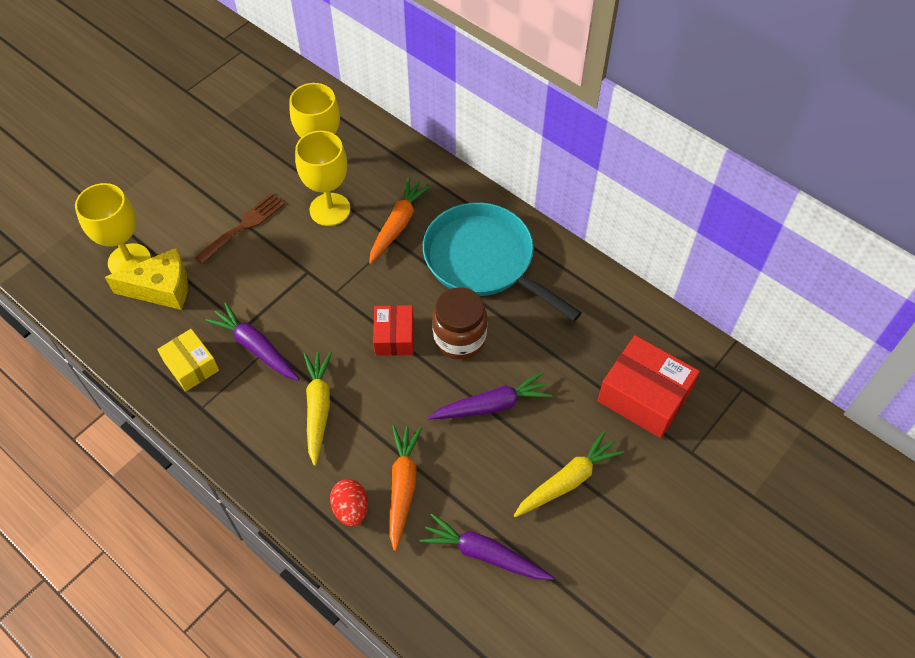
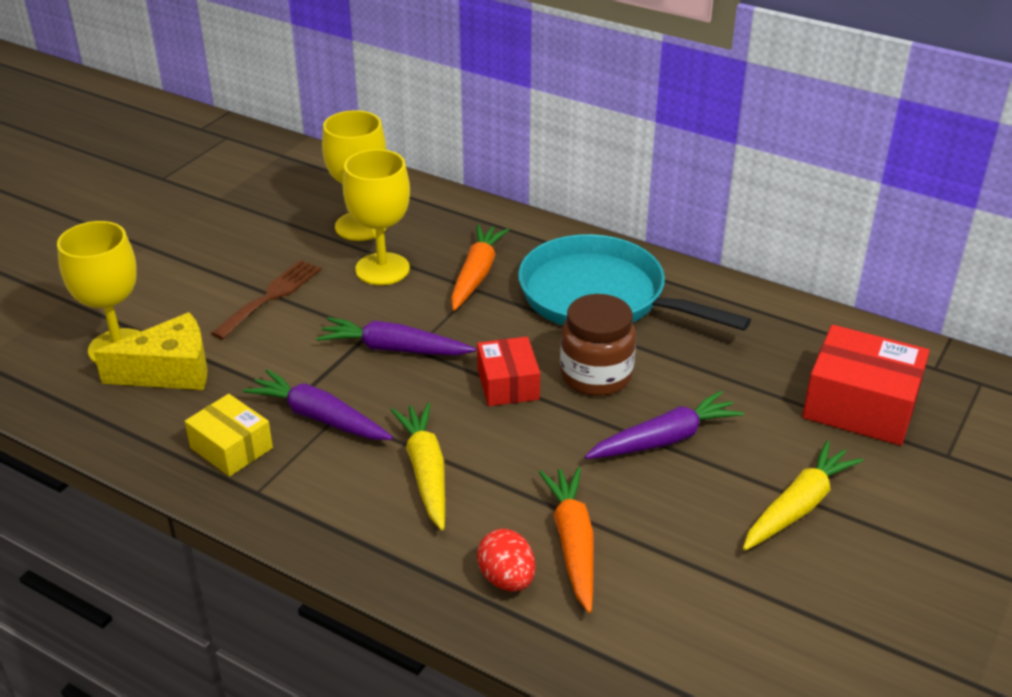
camera: 10 degrees left, 20 degrees down
purple carrot [420,514,554,580] -> purple carrot moved to [317,317,476,355]

